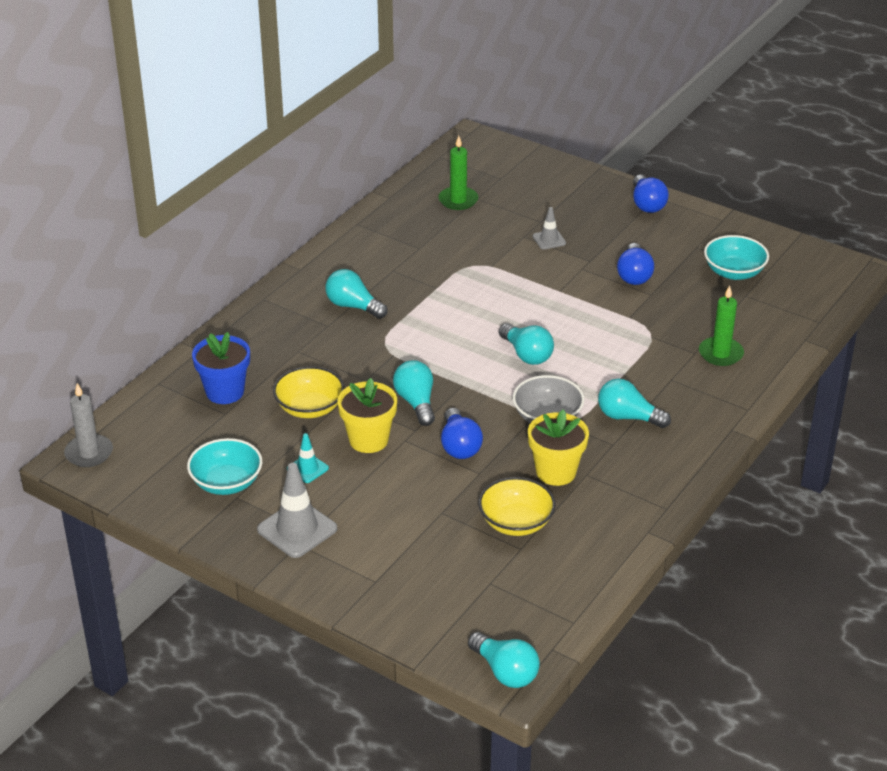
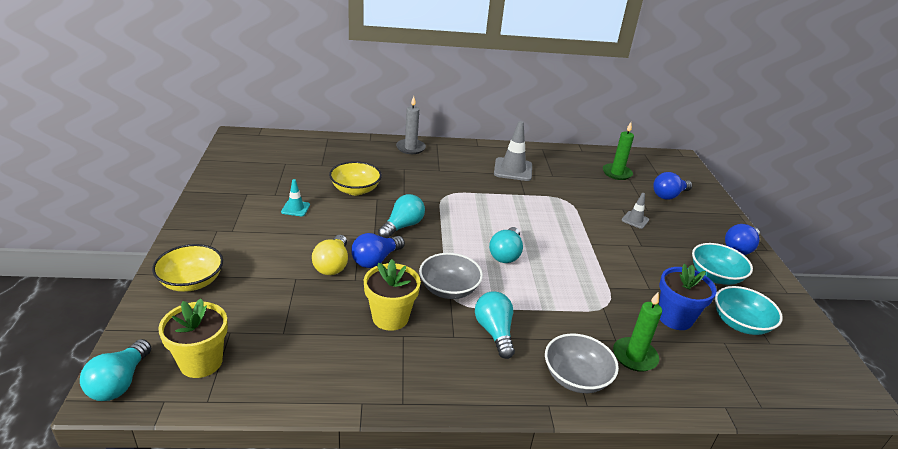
camera: 50 degrees right, 5 degrees down
grey candle [64,383,113,467] -> grey candle moved to [396,96,426,154]
turquoise bowl [187,438,262,495] -> turquoise bowl moved to [692,243,753,285]
blue flower pot [192,332,250,404] -> blue flower pot moved to [659,264,717,330]
grey traffic cone [257,463,337,558] -> grey traffic cone moved to [494,121,532,181]
turquoise light bulb [325,269,388,319] -> none
yellow flower pot [338,378,397,453] -> yellow flower pot moved to [158,299,228,378]
yellow bowl [479,477,555,536] -> yellow bowl moved to [152,244,223,292]
blue light bulb [617,243,654,285] -> blue light bulb moved to [653,172,692,200]
none -> yellow light bulb [312,235,348,275]
none -> grey bowl [545,333,619,393]

